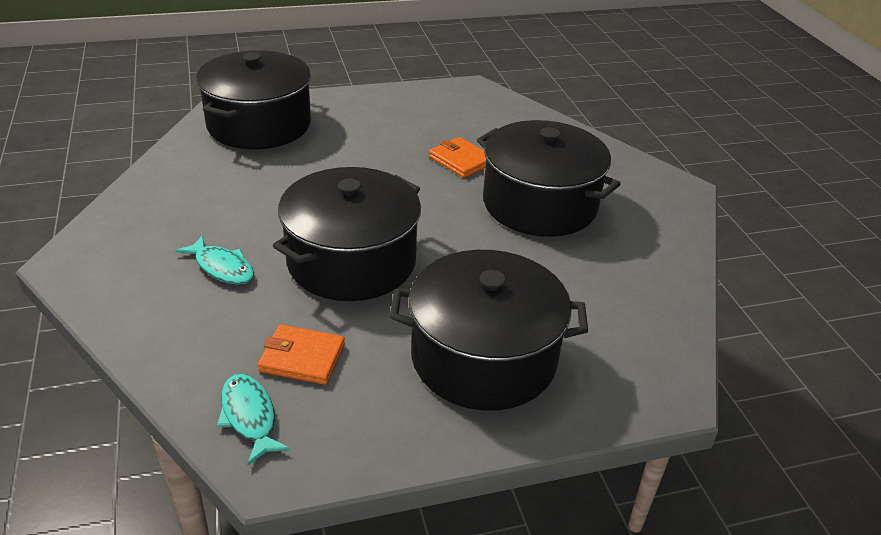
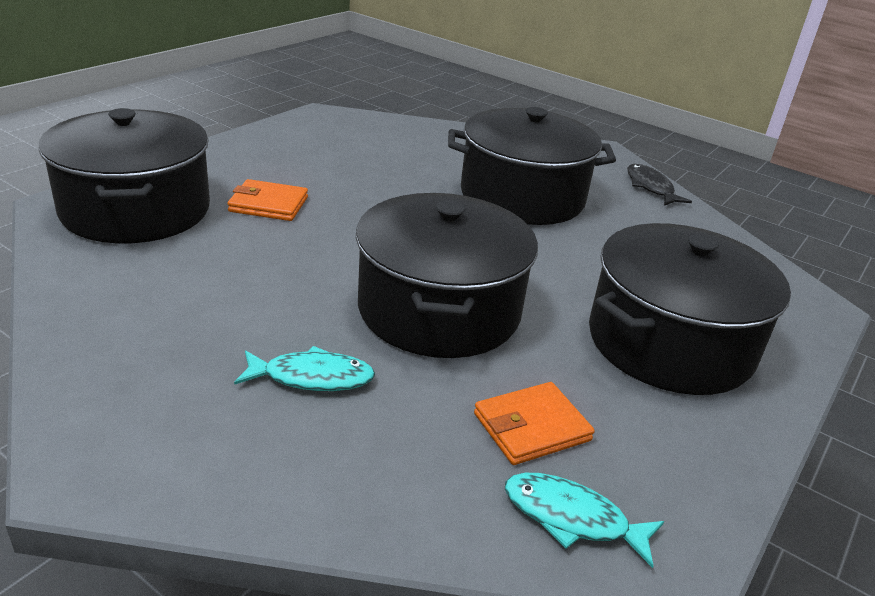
camera: 40 degrees left, 5 degrees down
orange wallet [429,137,486,178] -> orange wallet moved to [227,179,308,221]
none -> black fish [627,164,692,206]

